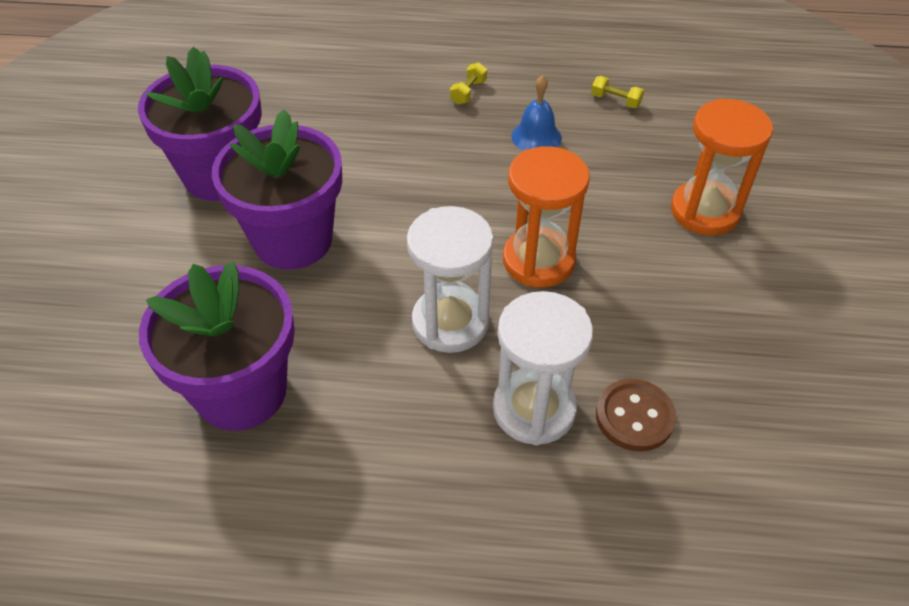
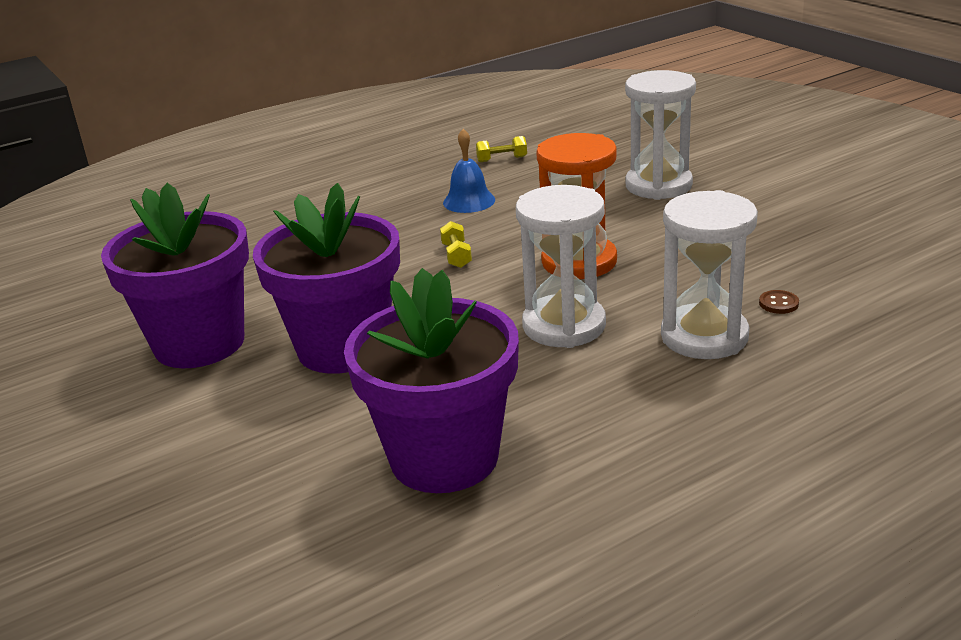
camera: 35 degrees left, 20 degrees down
yellow dumbbell [450,62,487,105] -> yellow dumbbell moved to [440,221,472,268]
brown button [596,379,676,451] -> brown button [759,290,799,314], size x0.50
orange hourglass [671,98,773,235] -> white hourglass [625,70,696,200]

